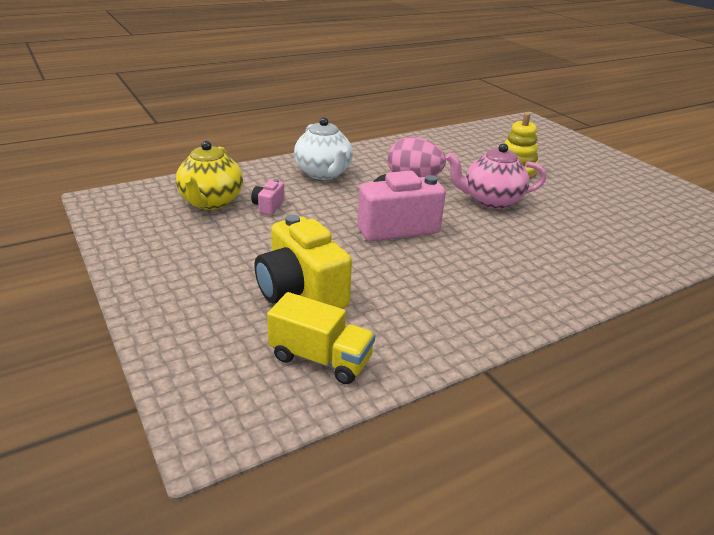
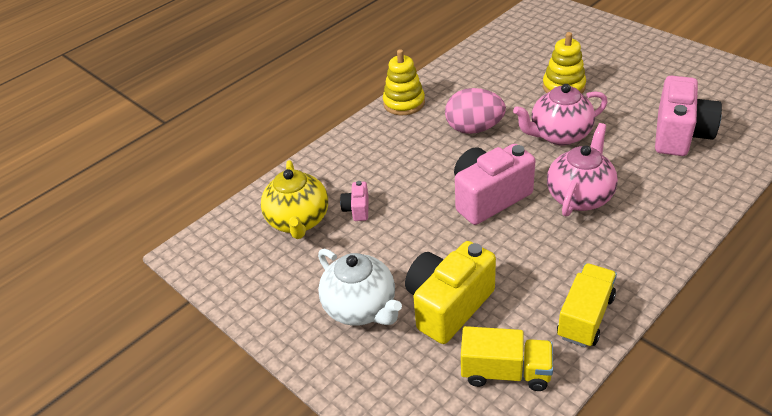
camera: 10 degrees left, 10 degrees up
yellow camera [255,214,352,309] -> yellow camera turned 90 degrees clockwise [405,241,496,344]
white teapot [294,117,353,180] -> white teapot moved to [318,249,402,326]
none -> yellow stacking toy [383,49,425,115]
none -> pink teapot [547,123,618,217]
none -> yellow truck [557,263,617,347]
none -> pink camera [655,76,722,156]

